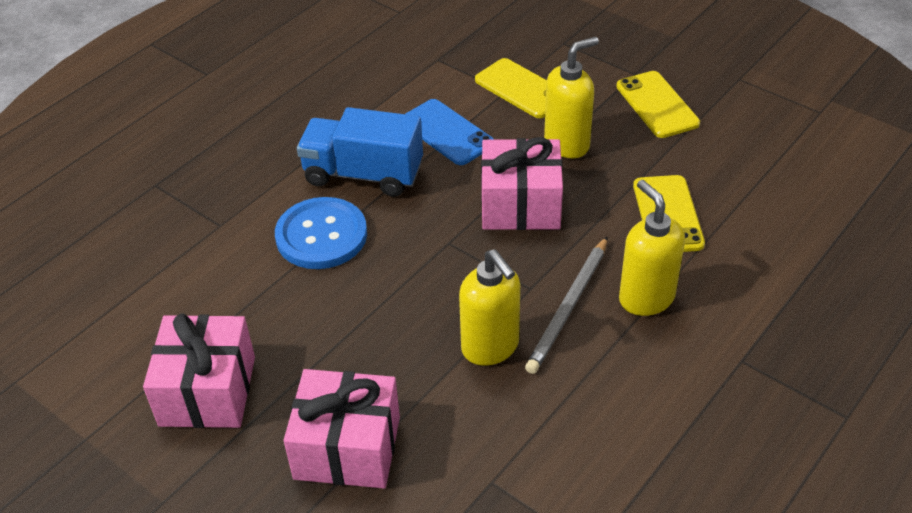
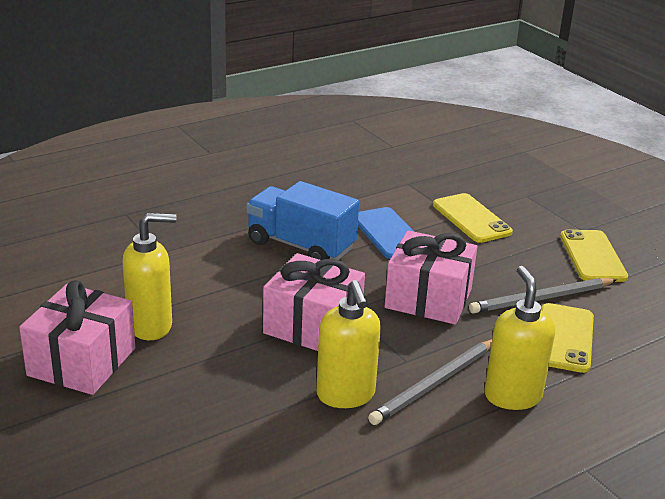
camera: 15 degrees right, 15 degrees down
blue button [275,197,367,269] -> none
pink gift [284,369,400,489] -> pink gift moved to [263,253,365,351]
yellow soap dispenser [544,37,599,158] -> yellow soap dispenser moved to [123,213,176,340]
none -> grey pencil [469,278,617,314]

